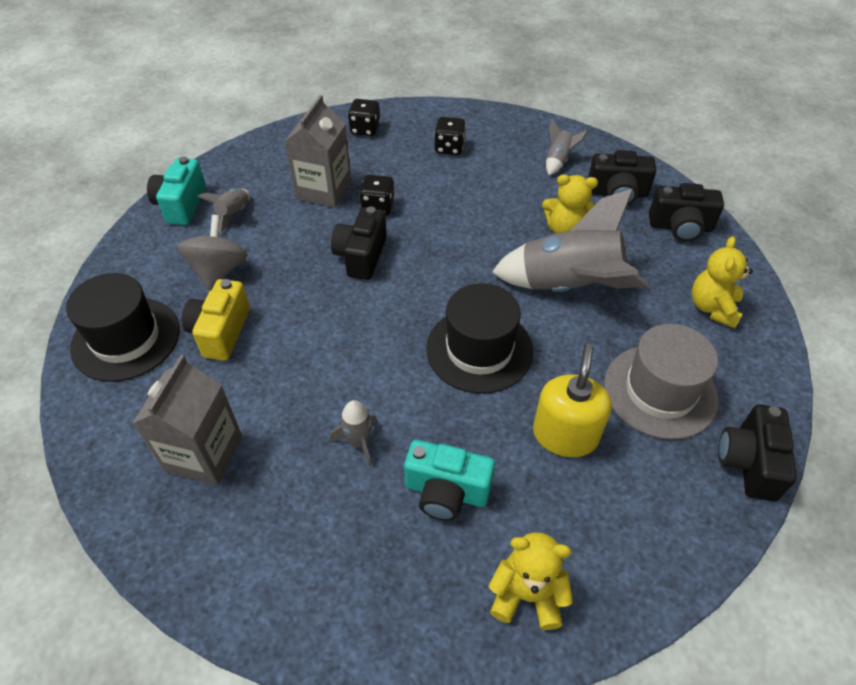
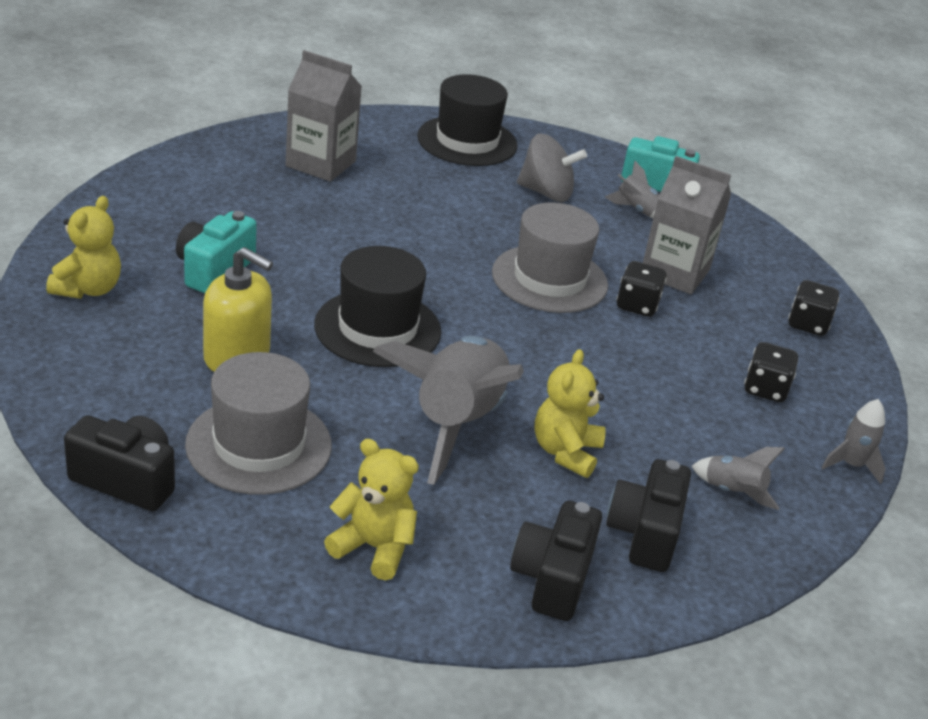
camera: 95 degrees right, 15 degrees down
yellow camera [182,279,250,360] -> none
grey rocket [330,400,378,467] -> grey rocket moved to [821,399,886,484]
black camera [331,207,387,280] -> grey hat [492,202,608,313]

